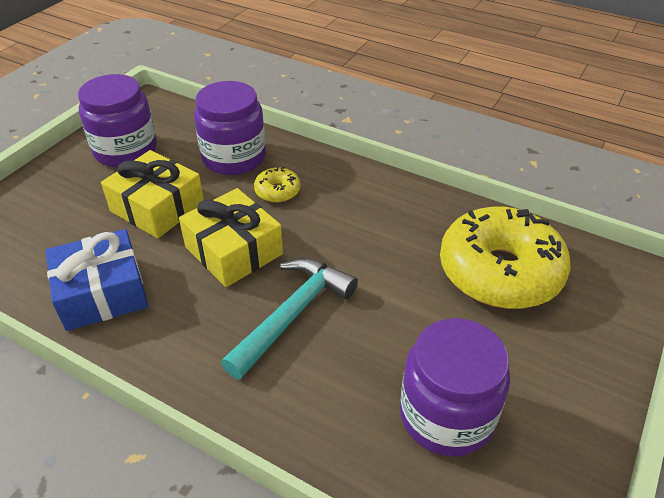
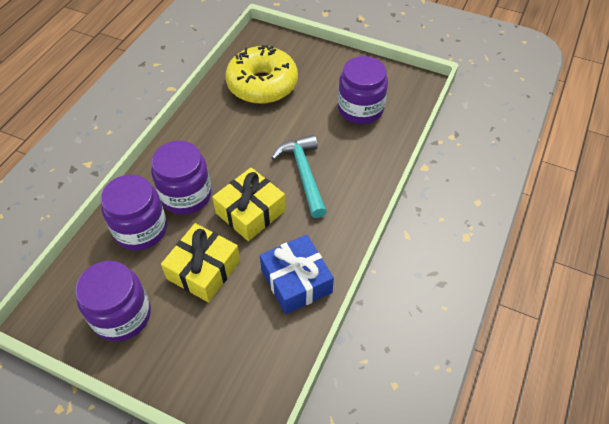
camera: 95 degrees left, 10 degrees up
turquoise hammer [221,258,358,380] -> turquoise hammer turned 45 degrees clockwise [271,135,327,218]
yellow donut [254,167,300,203] -> purple jar [151,141,212,214]

